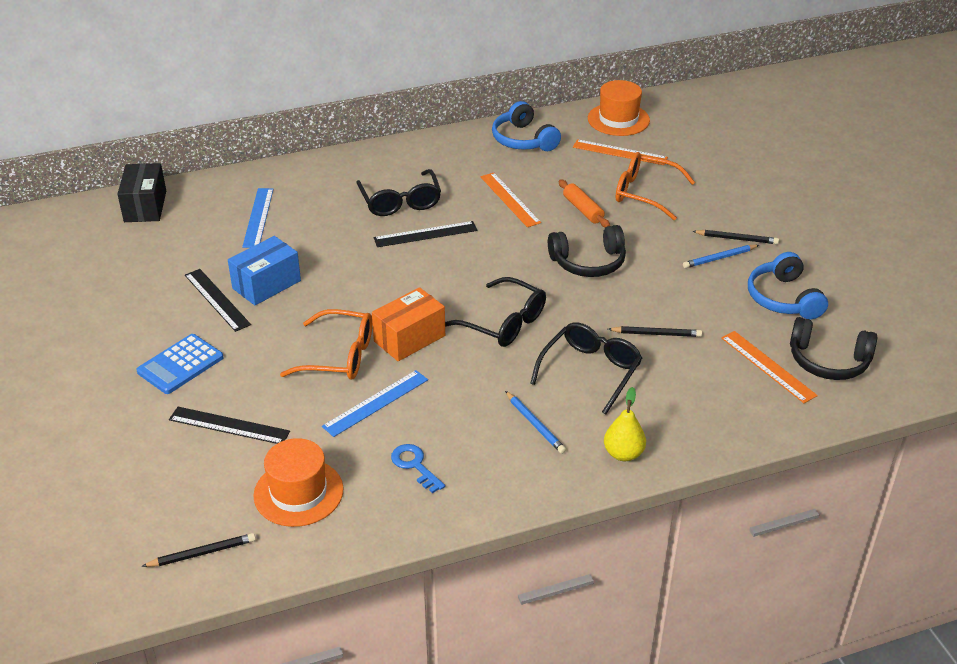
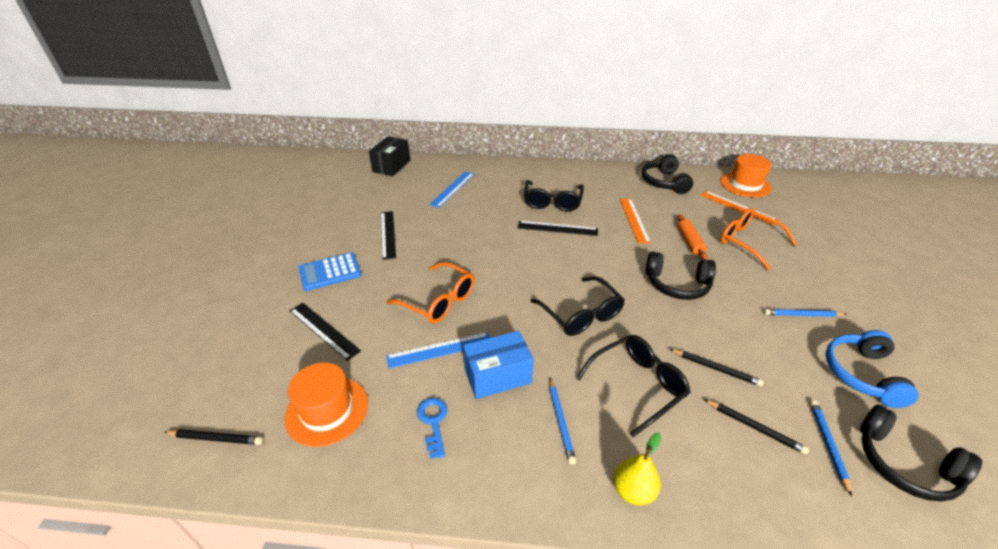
camera: 25 degrees right, 0 degrees up
blue box [228,236,301,305] -> blue box moved to [463,331,534,399]
orange box [372,287,445,361] -> none
blue headphones [492,101,561,151] -> black headphones [642,154,693,194]
black pencil [692,230,779,244] -> black pencil moved to [704,399,809,455]
orange ruler [721,331,818,403] -> blue pencil [810,400,852,496]

